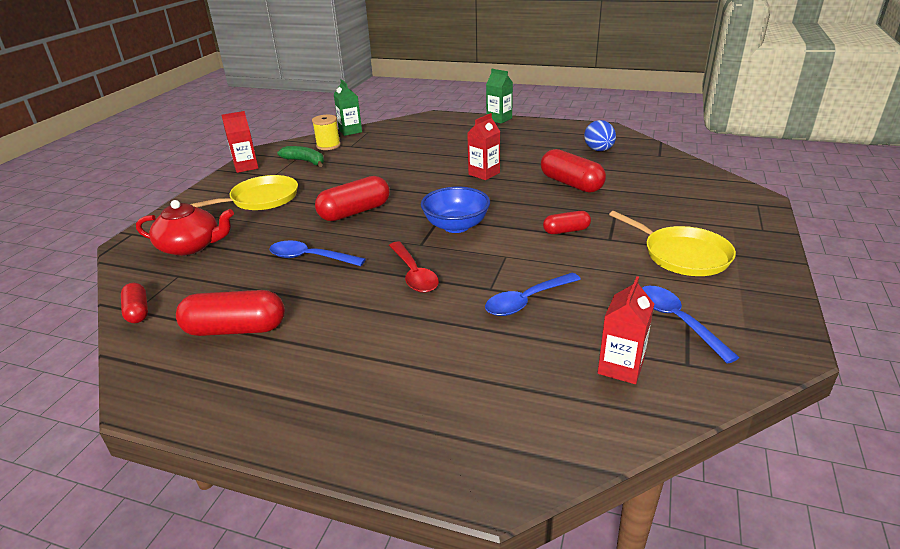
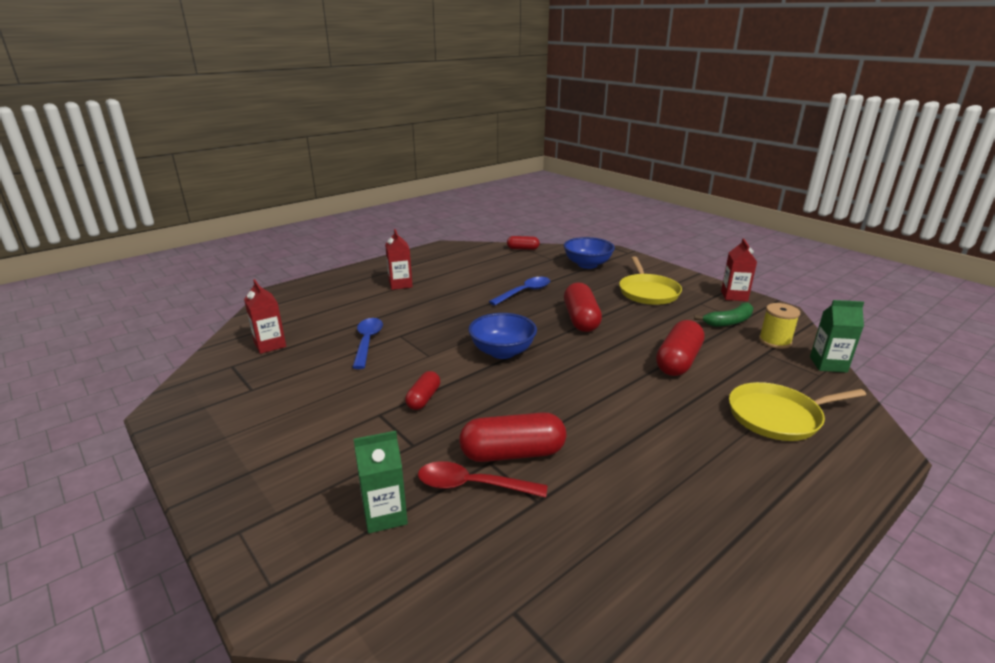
camera: 120 degrees right, 5 degrees down
red teapot [136,200,234,256] -> blue bowl [564,237,615,269]
red capsule [176,290,285,336] -> red capsule moved to [656,320,704,376]
red spoon [389,242,439,293] -> red spoon moved to [418,461,548,498]
red carton [467,113,500,180] -> red carton moved to [385,229,413,290]
green carton [486,69,513,124] -> green carton moved to [354,431,408,534]
blue egg [584,120,616,151] -> none
yellow pan [609,211,736,276] -> yellow pan moved to [729,382,866,441]
blue spoon [642,286,740,364] -> none

